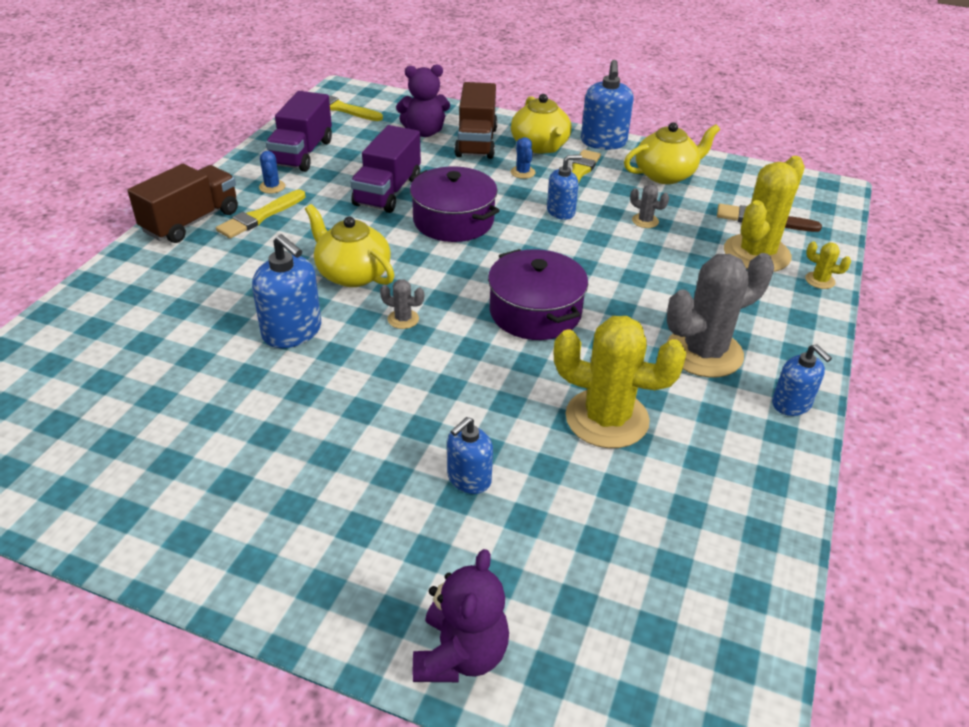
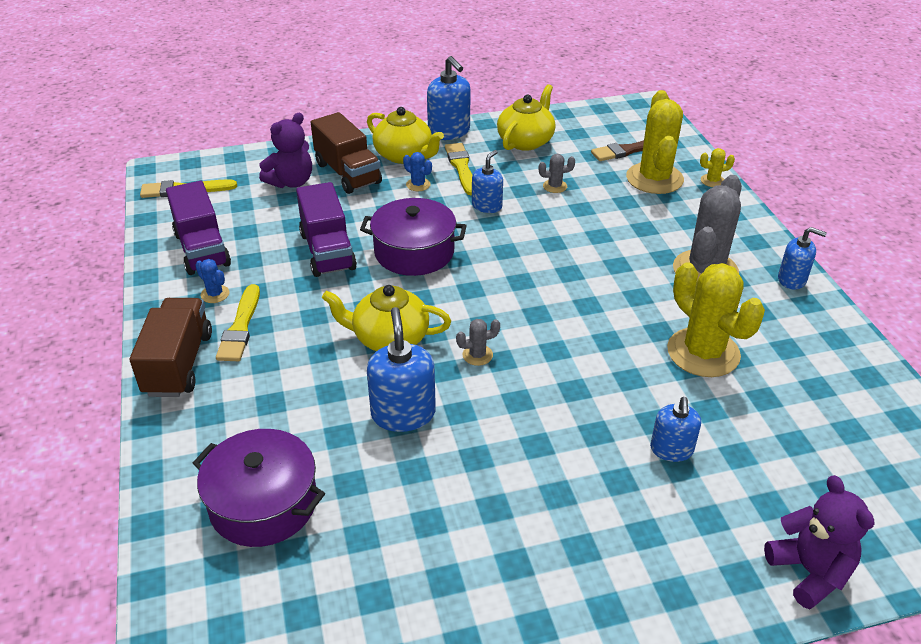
camera: 35 degrees left, 0 degrees up
blue soap dispenser [252,234,321,348] -> blue soap dispenser turned 105 degrees counterclockwise [367,307,436,432]
purple pot [488,249,588,340] -> purple pot moved to [193,429,325,547]
yellow cactus [554,316,687,448] -> yellow cactus turned 75 degrees clockwise [667,262,765,377]

